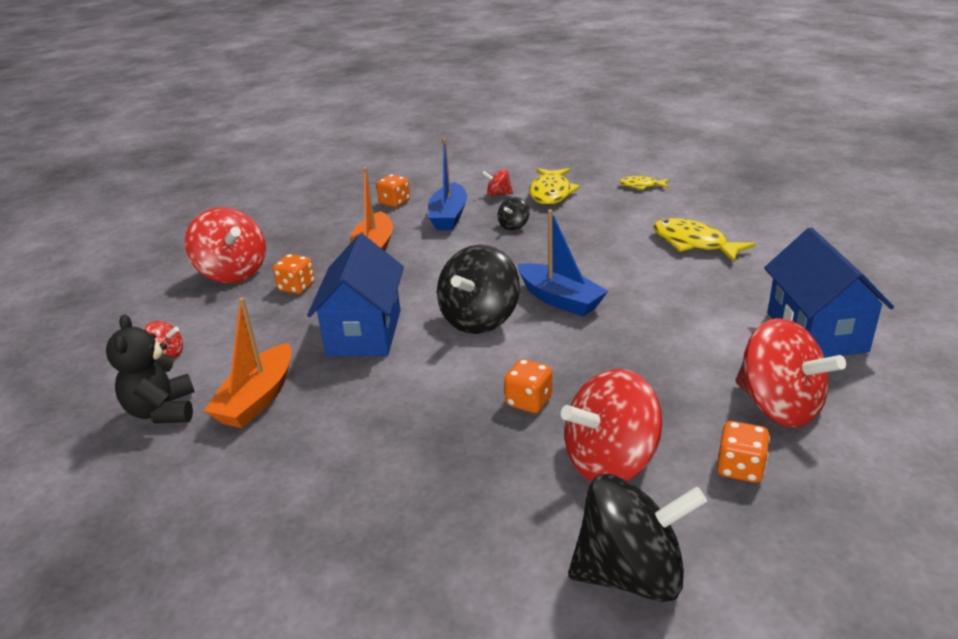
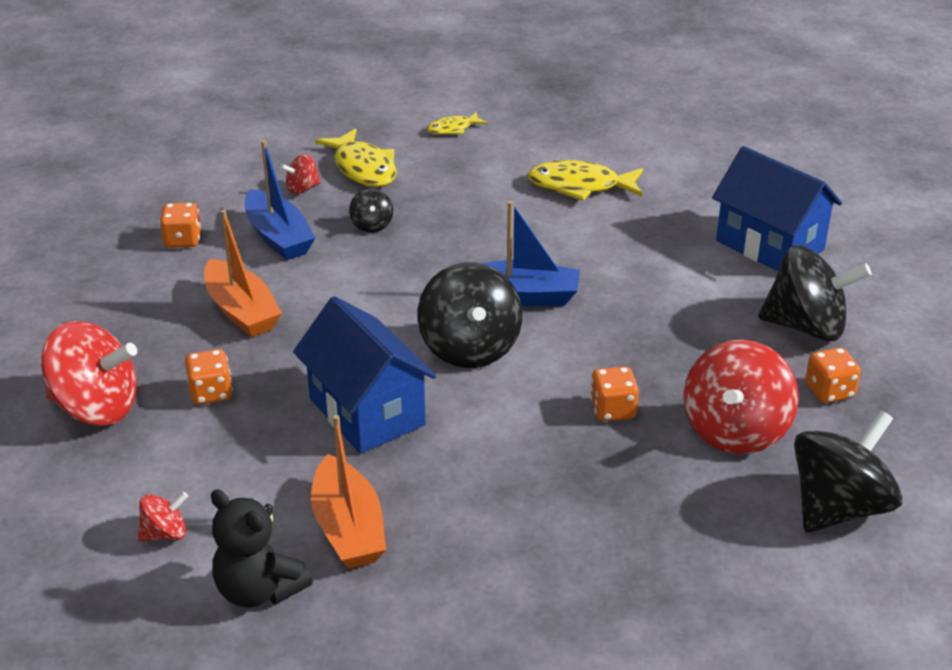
camera: 40 degrees left, 5 degrees up
red spinning top [736,318,846,427] -> black spinning top [758,245,872,341]

